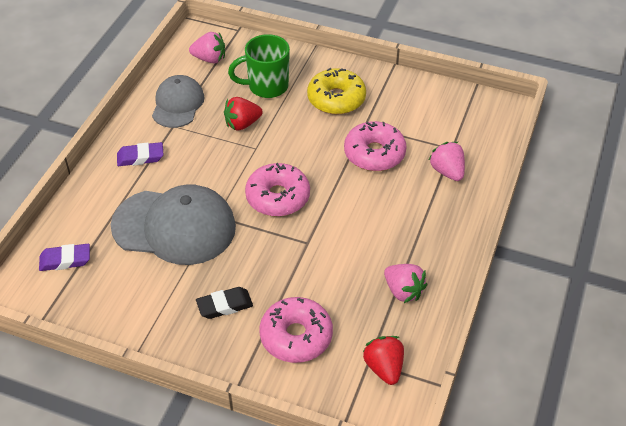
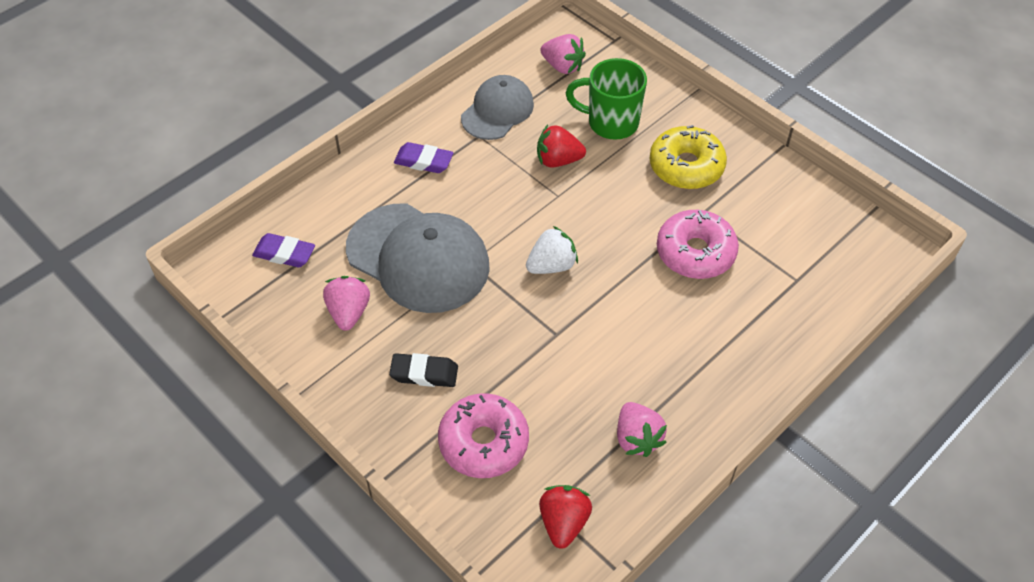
camera: 25 degrees right, 5 degrees up
pink donut [245,163,310,217] -> white strawberry [526,226,578,274]
pink strawberry [428,142,465,181] -> pink strawberry moved to [323,276,370,331]

